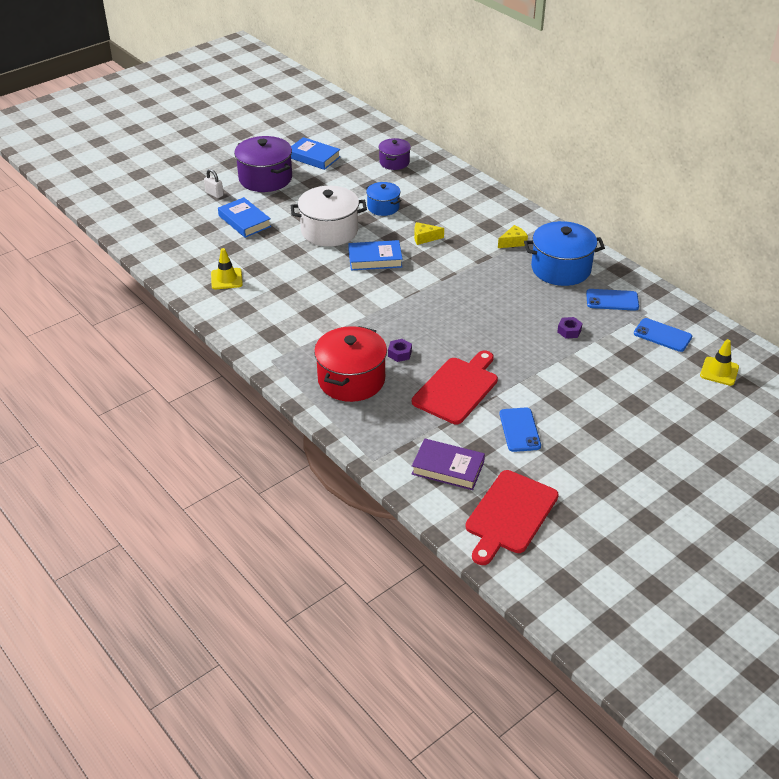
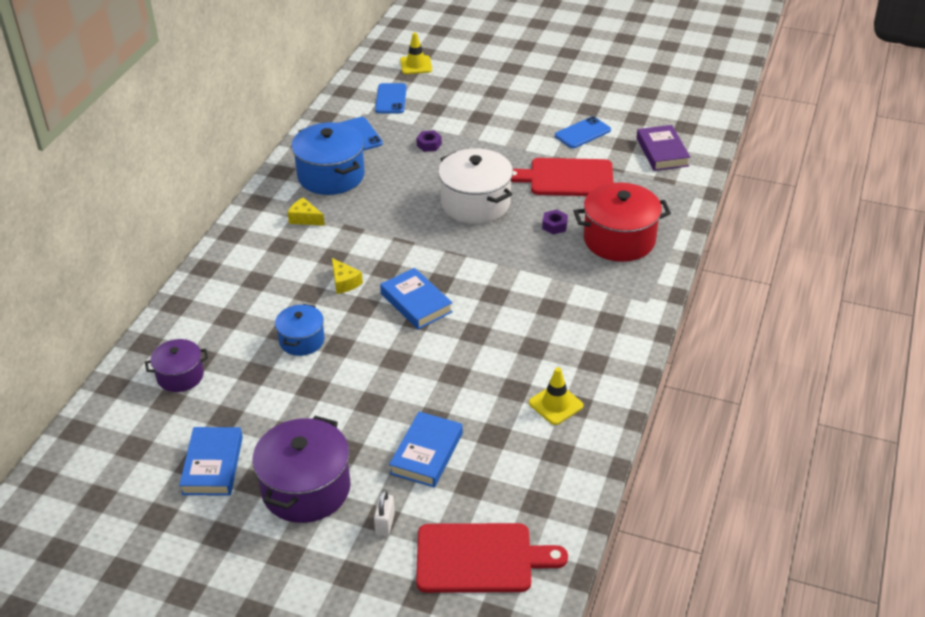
camera: 120 degrees left, 0 degrees up
white pot [291,186,367,247] -> white pot moved to [438,149,513,224]
red cutting board [465,470,559,565] -> red cutting board moved to [416,523,568,593]

